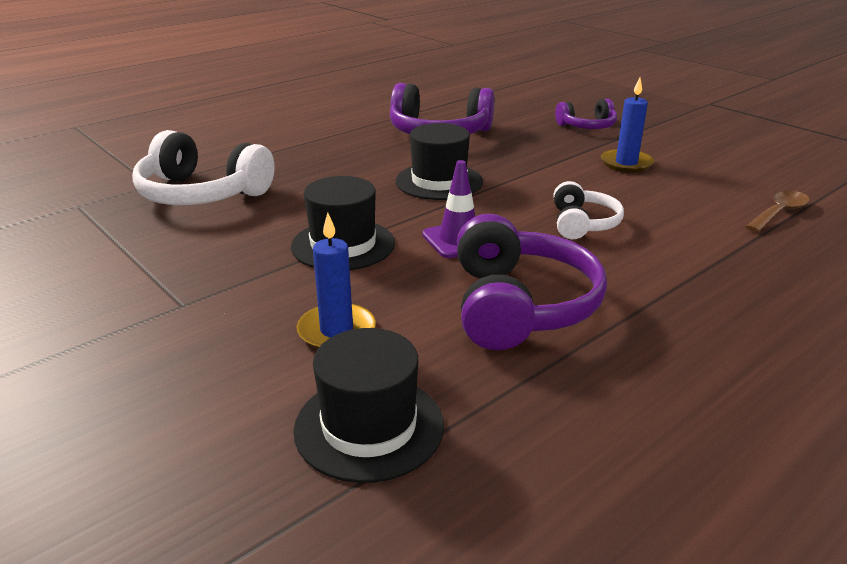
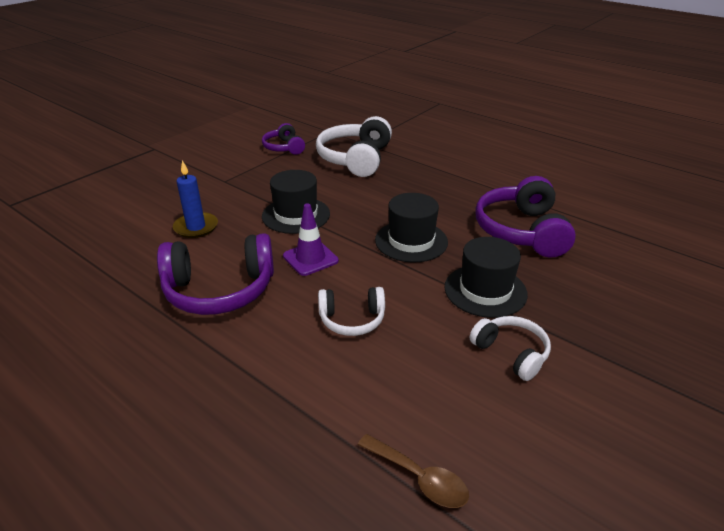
camera: 80 degrees right, 5 degrees up
black hat [293,328,444,483] -> black hat moved to [444,237,528,318]
purple headphones [555,99,617,129] -> purple headphones moved to [262,123,305,155]
blue candle [601,77,654,172] -> white headphones [470,316,551,381]

